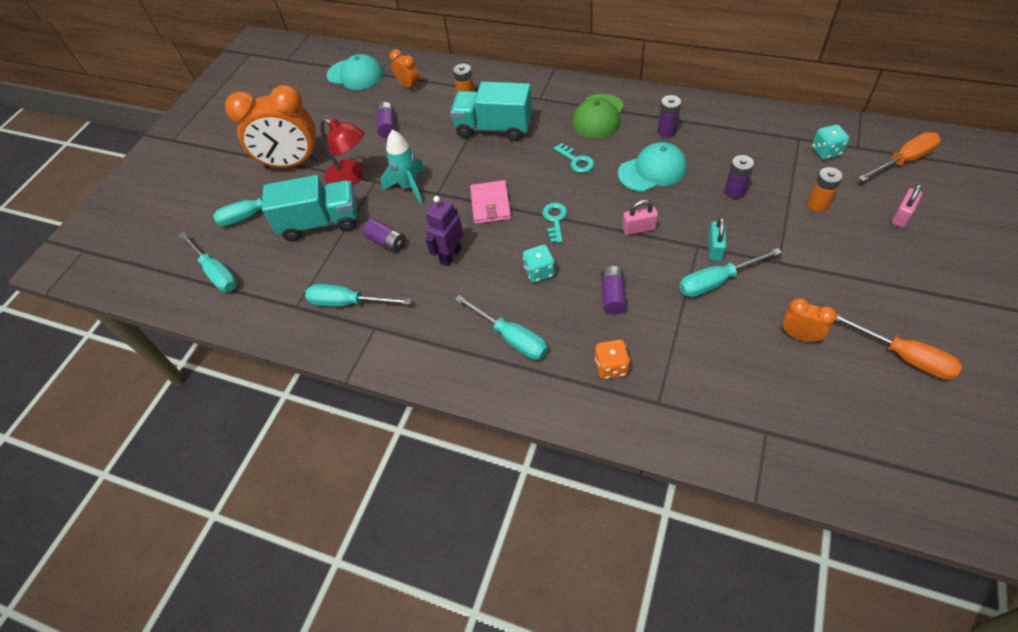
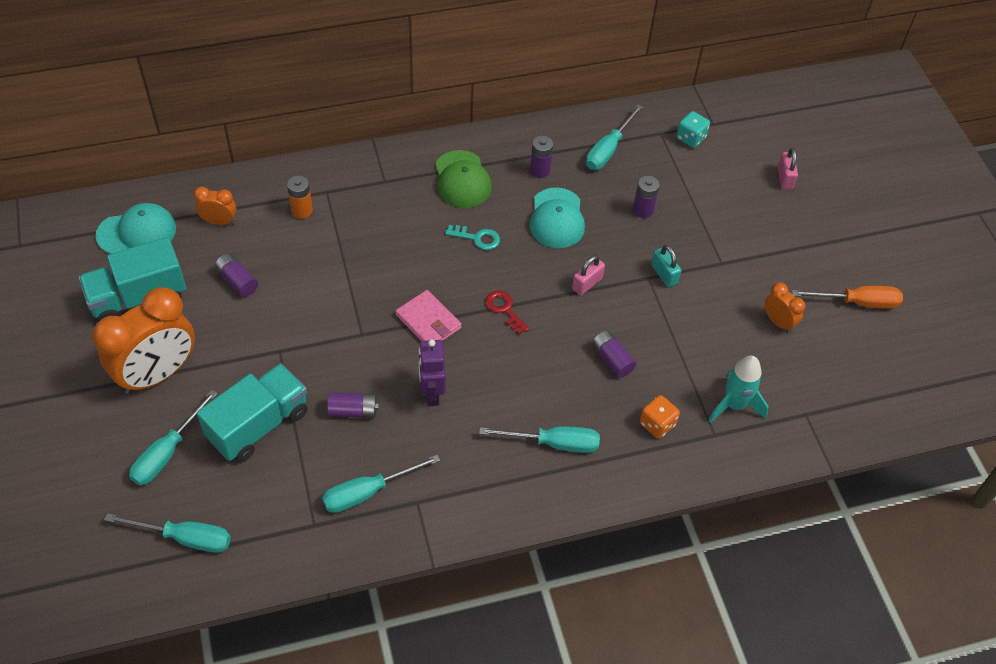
camera: 45 degrees left, 0 degrees up
red lamp [320,118,364,185] -> none
turquoise rocket [381,130,425,204] -> turquoise rocket moved to [708,356,769,423]
turquoise truck [450,81,532,141] -> turquoise truck moved to [79,237,186,321]
turquoise dice [523,245,555,283] -> none
turquoise key [542,203,567,243] -> red key [485,290,529,334]
turquoise cap [618,142,687,192] -> turquoise cap turned 150 degrees clockwise [529,188,585,248]
turquoise screwdriver [679,248,782,297] -> turquoise screwdriver moved to [586,104,643,170]
orange clock [782,298,837,342] -> orange clock turned 60 degrees clockwise [764,282,805,333]
orange battery [807,167,843,212] -> none
orange screwdriver [859,132,941,182] -> none

